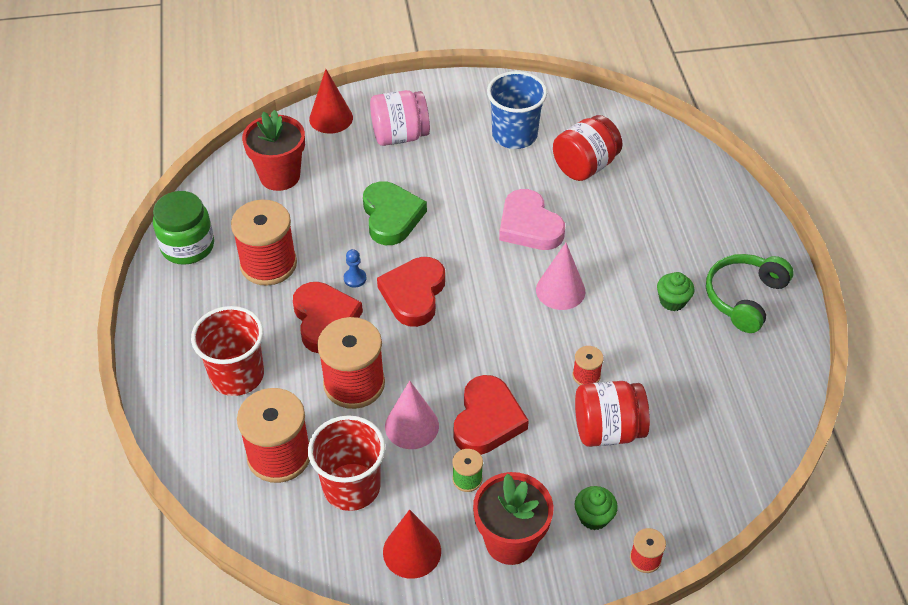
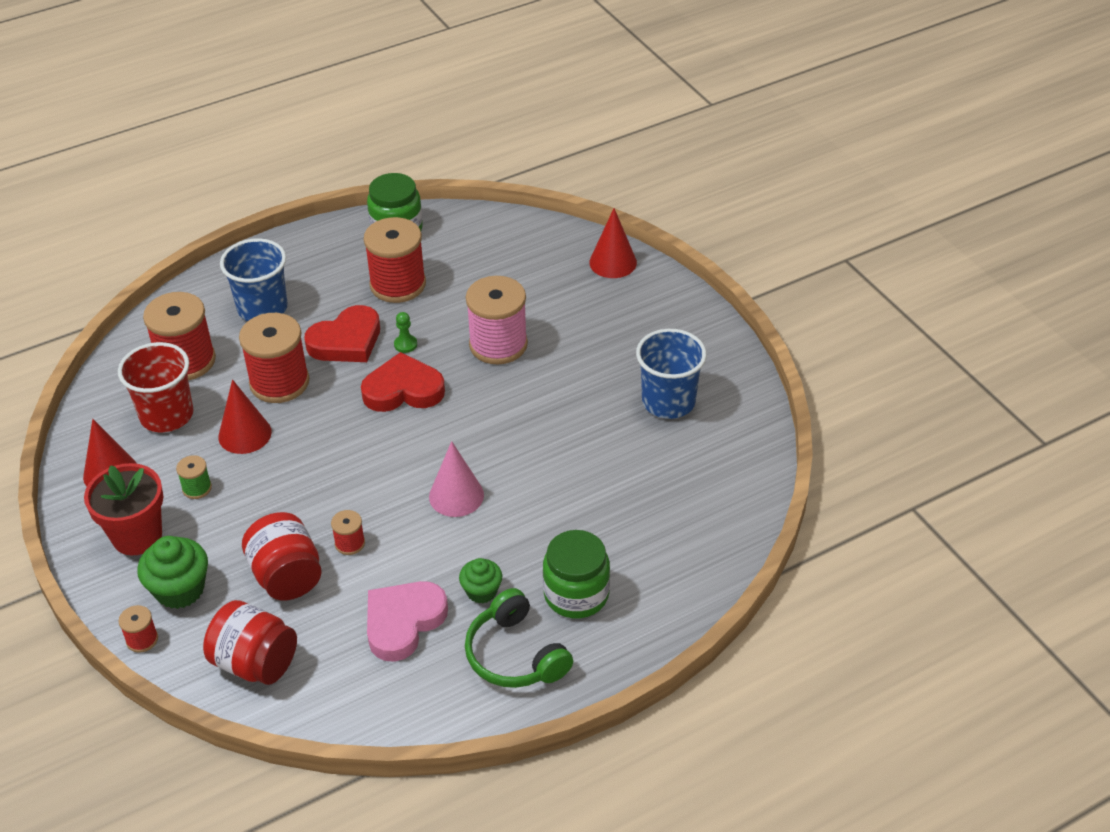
camera: 70 degrees right, 5 degrees down
red cup [191,306,264,396] -> blue cup [220,238,288,321]
red flower pot [242,110,305,191] -> none
blue pawn [344,249,366,288] -> green pawn [394,312,417,353]
green heart [363,181,427,245] -> pink spool [466,276,528,365]
pink jar [370,90,430,146] -> none
pink cone [385,380,439,449] -> red cone [218,379,272,454]
red heart [454,375,529,455] -> none
pink heart [499,189,565,250] -> pink heart moved to [367,581,448,662]
red jar [553,115,622,181] -> red jar moved to [203,600,297,685]
green cupcake [575,486,618,530] -> green cupcake [137,536,208,609], size x1.61
green headphones [706,254,794,333] -> green headphones turned 135 degrees counterclockwise [465,588,573,688]
none -> green jar [543,530,610,618]

